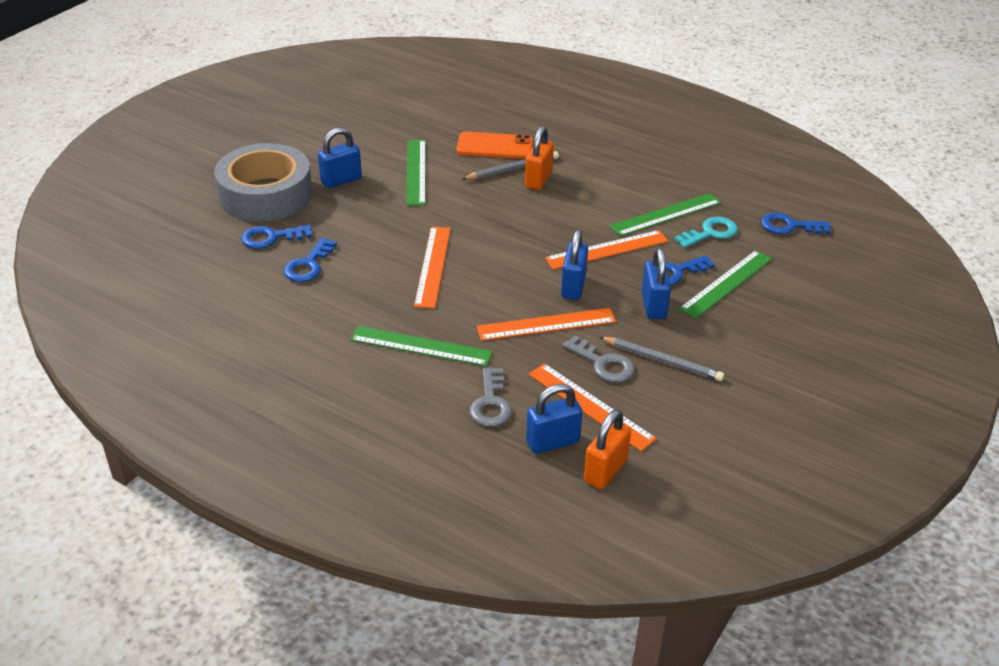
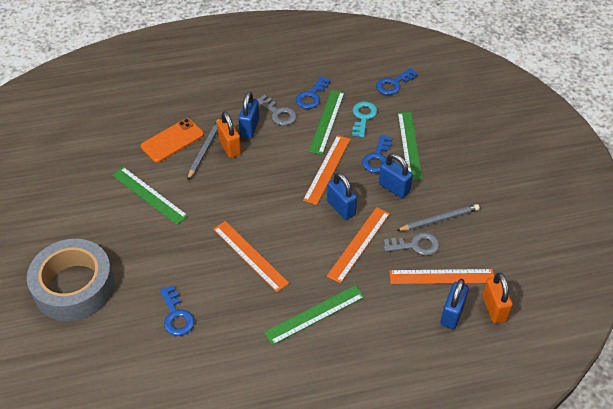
camera: 45 degrees left, 10 degrees up
blue key [241,225,312,249] -> blue key moved to [296,76,331,109]
blue padlock [318,127,362,188] -> blue padlock moved to [238,92,259,138]
grey key [469,367,512,427] -> grey key moved to [257,95,297,126]

